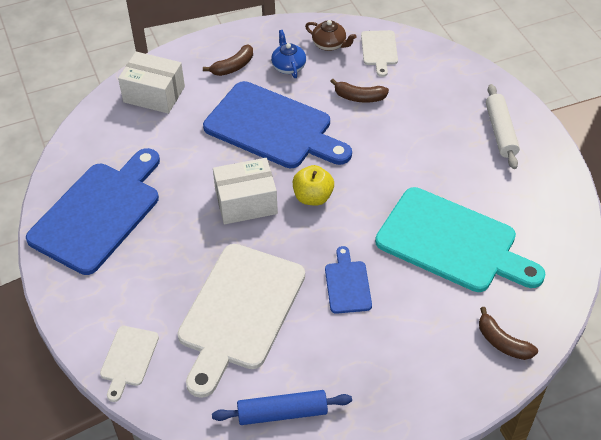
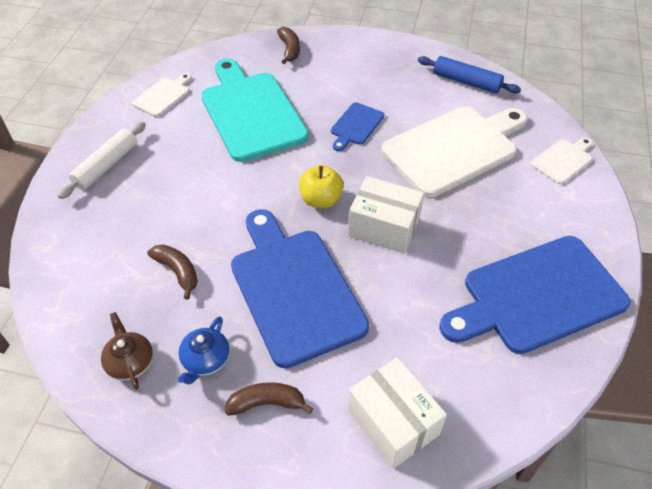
camera: 145 degrees left, 0 degrees up
white cutting board [361,30,398,77] -> white cutting board moved to [132,73,192,117]

